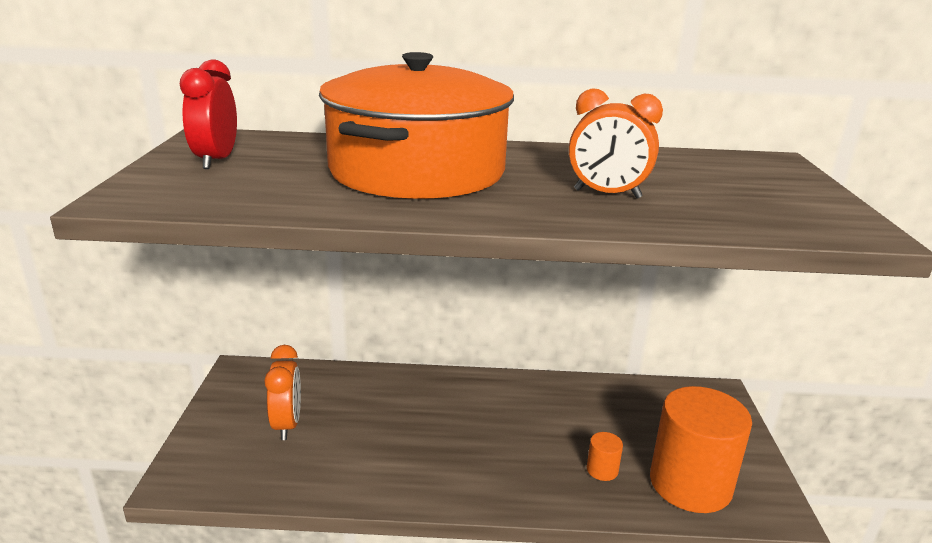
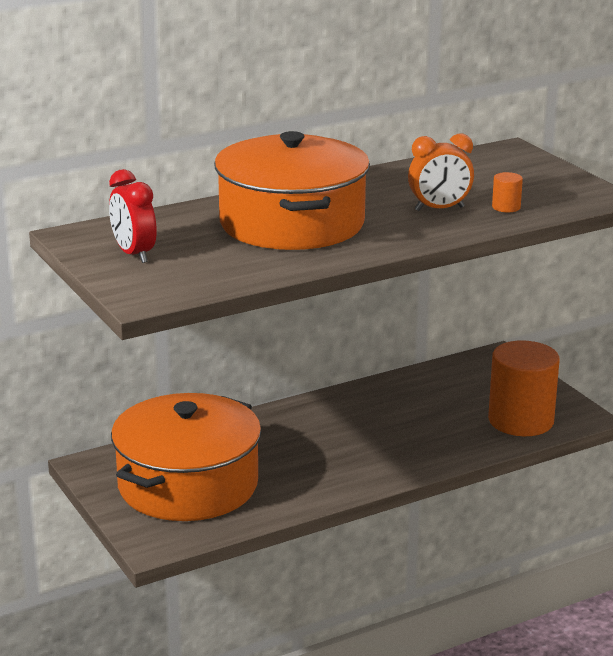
camera: 30 degrees left, 0 degrees up
orange clock [265,345,301,440] -> orange pot [111,393,261,521]
orange cylinder [587,432,623,481] -> orange cylinder moved to [492,172,523,212]

